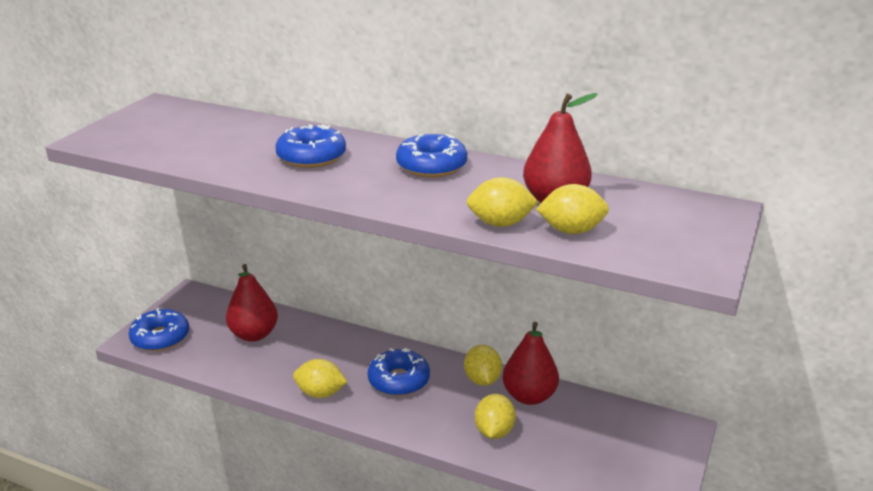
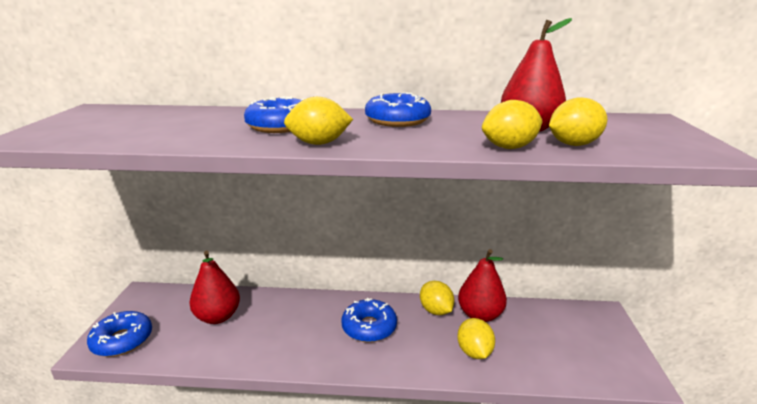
camera: 20 degrees left, 5 degrees down
yellow lemon [293,359,347,398] -> yellow lemon moved to [284,97,353,145]

